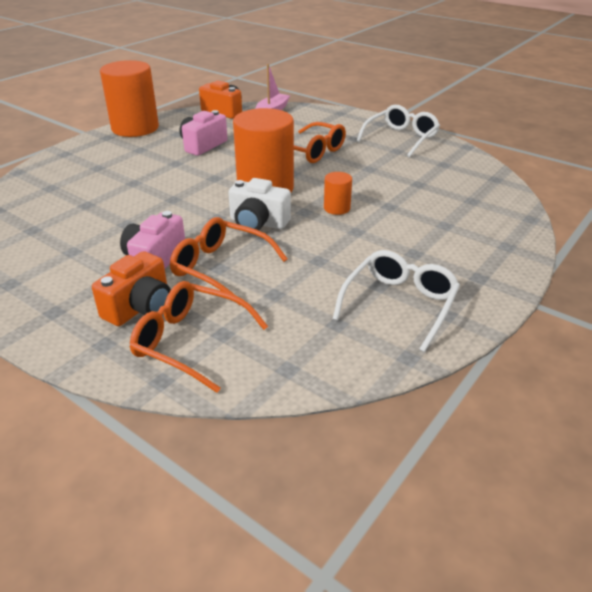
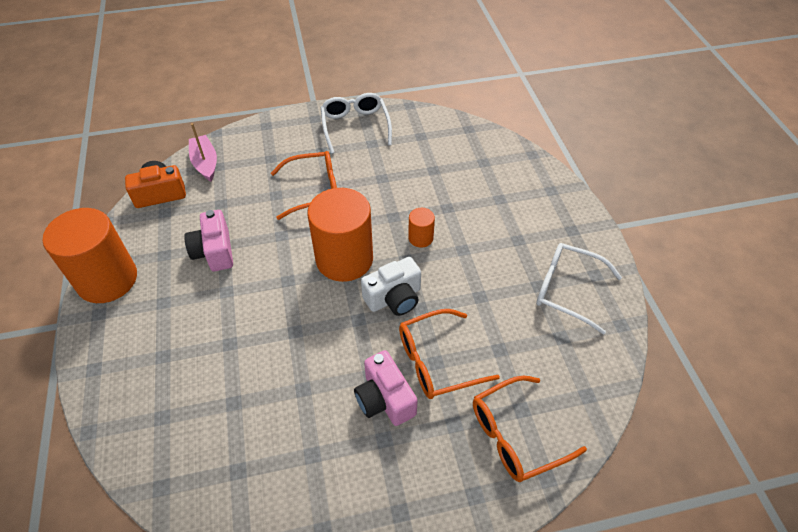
camera: 50 degrees left, 15 degrees up
orange camera [92,251,171,326] -> none
white glasses [333,250,460,352] -> white glasses turned 45 degrees counterclockwise [536,243,622,335]

